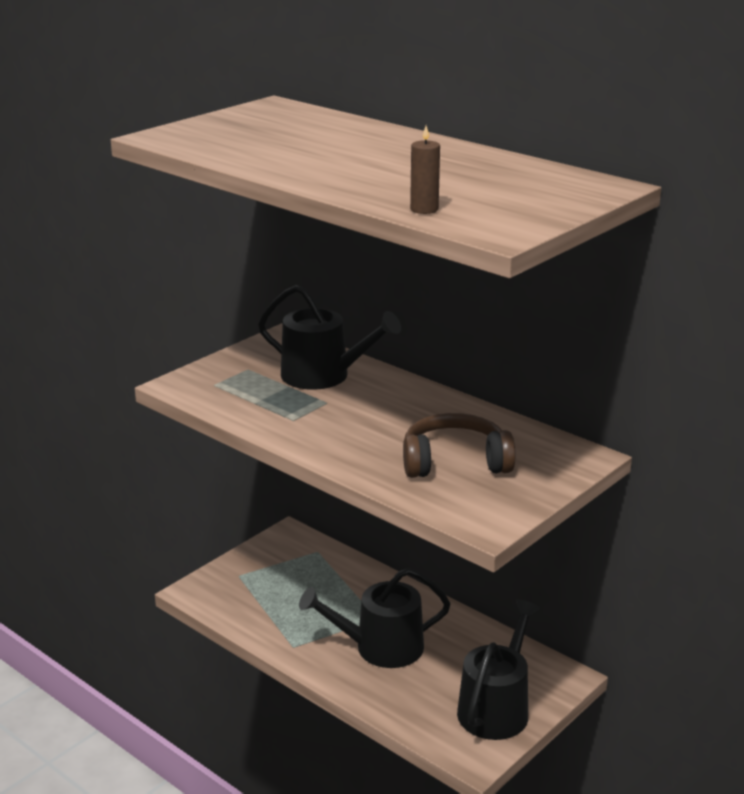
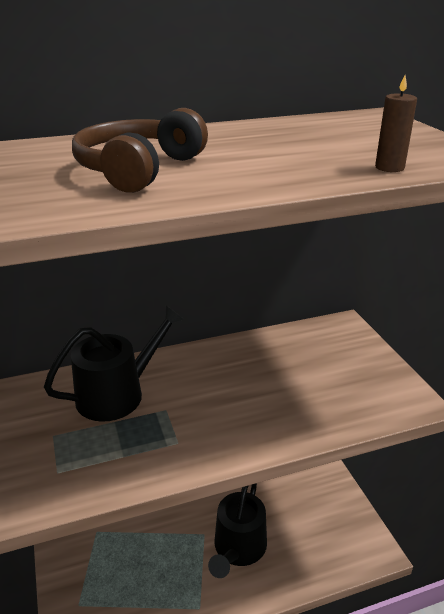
camera: 60 degrees left, 5 degrees up
brown headphones [403,413,516,478] -> brown headphones moved to [72,108,208,193]
black watering can [457,599,540,740] -> none

